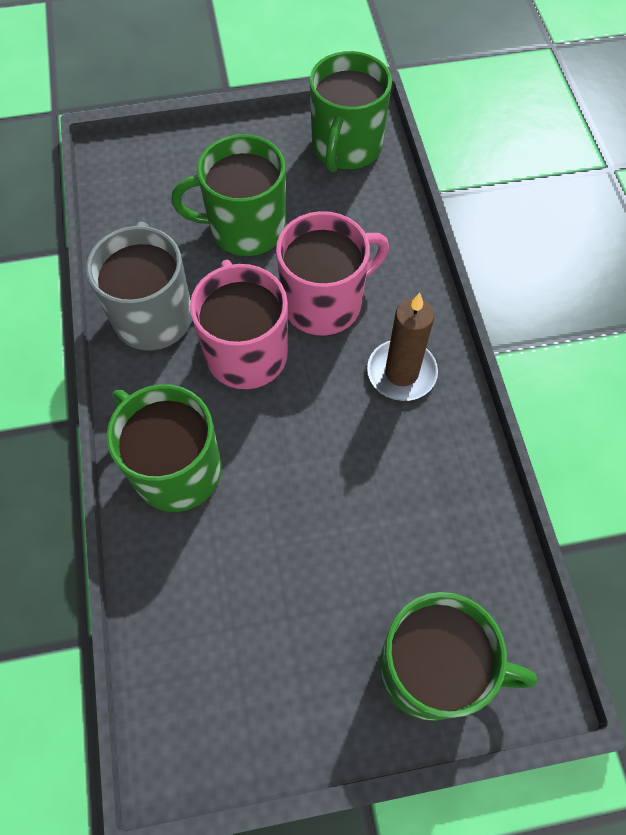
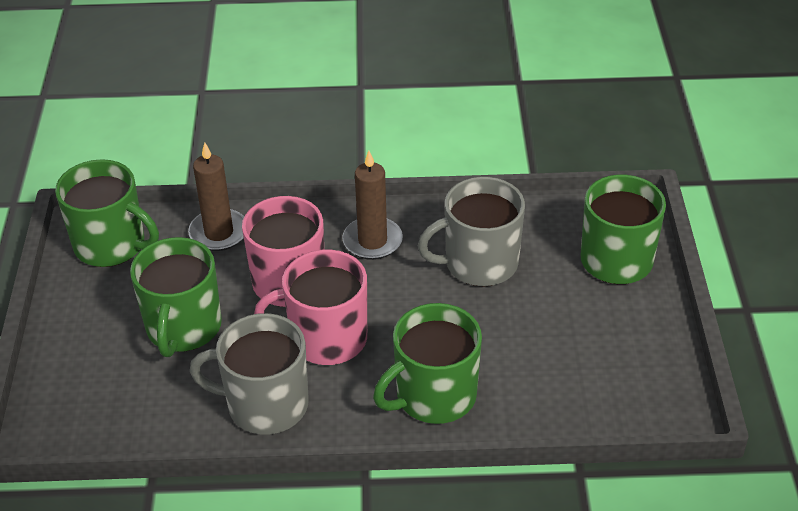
camera: 80 degrees left, 20 degrees down
none -> brown candle [188,142,244,251]
none -> grey mug [418,177,525,286]

